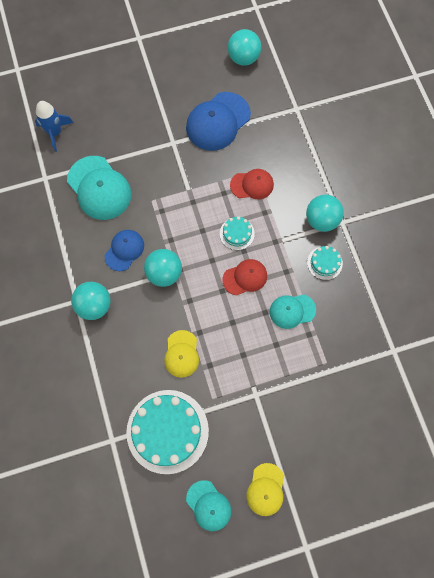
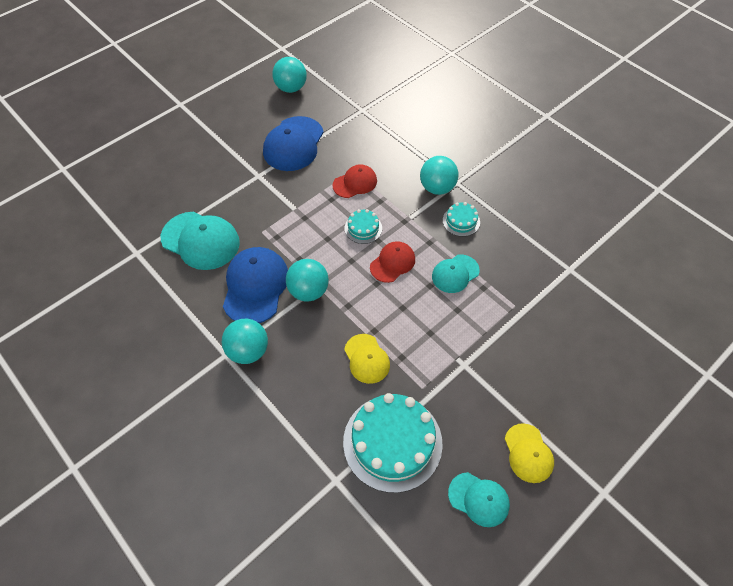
camera: 25 degrees left, 15 degrees down
blue rocket [35,101,74,152] -> none
blue cap [105,230,144,271] -> blue cap [223,247,288,323], size x1.67

